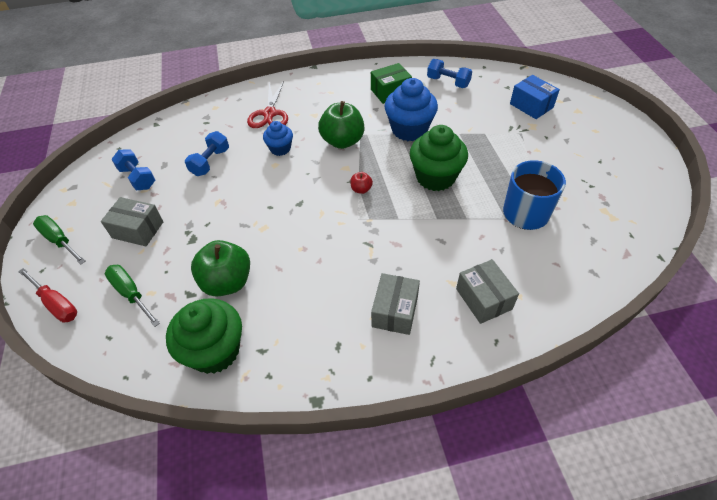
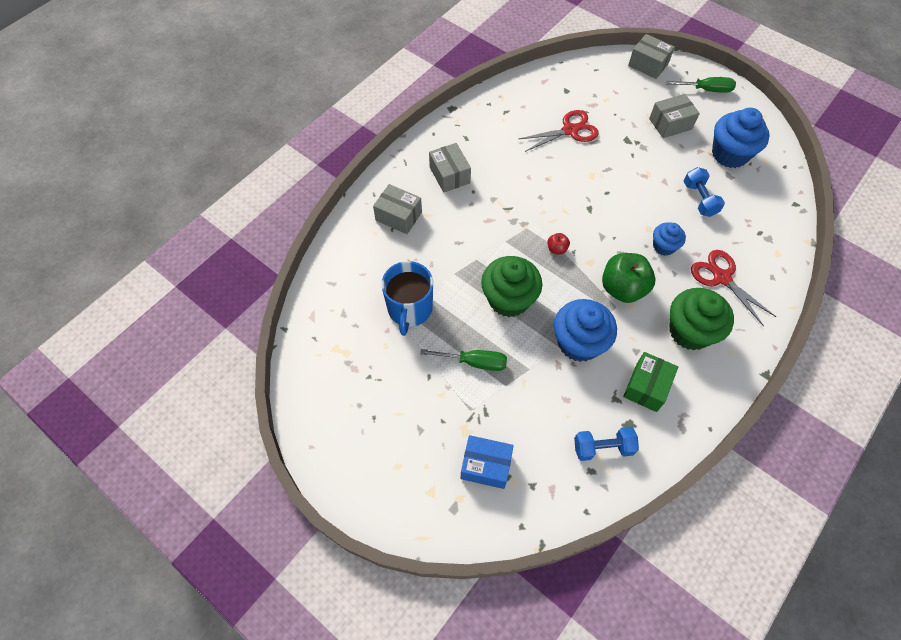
camera: 140 degrees right, 10 degrees up
red screwdriver [18,268,77,323] -> grey box [628,34,675,79]
green screwdriver [105,265,160,327] -> green screwdriver moved to [420,349,507,371]
blue dumbbell [111,149,155,190] -> blue cupcake [712,108,770,168]
green cupcake [166,298,242,374] -> green cupcake moved to [669,288,734,350]
green apple [191,240,250,296] -> red scissors [519,110,599,152]

